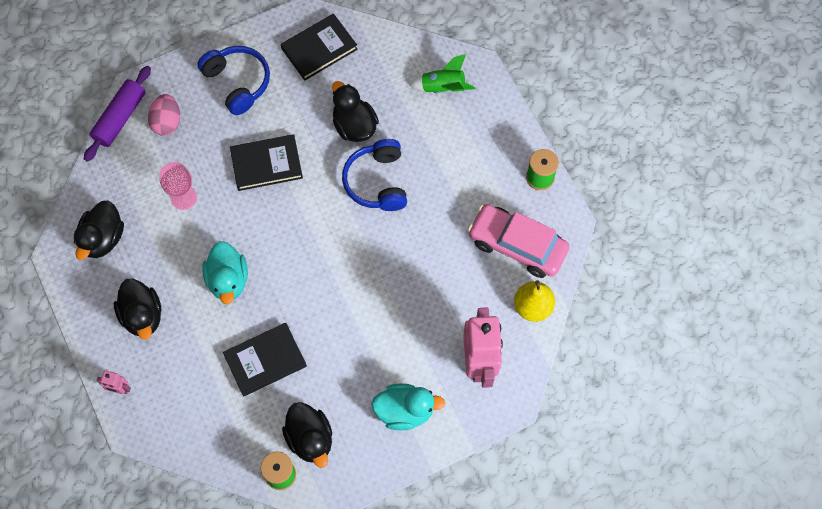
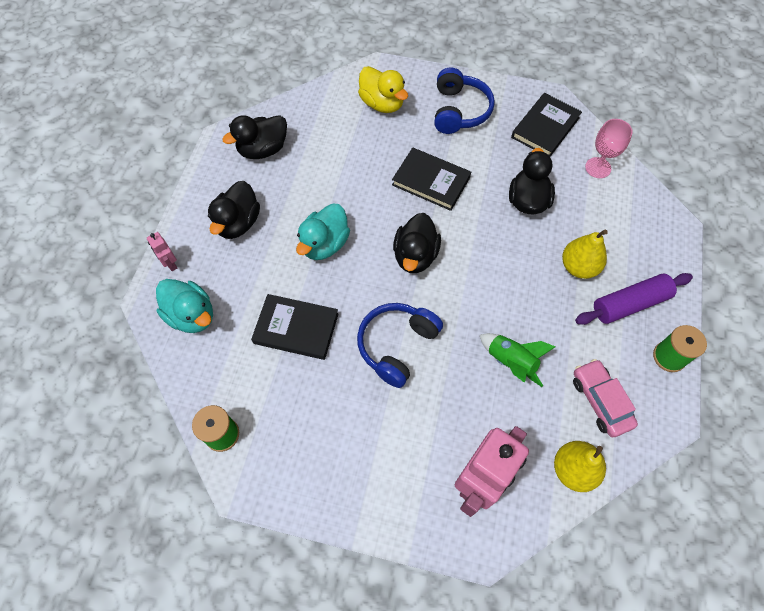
camera: 40 degrees right, 5 degrees down
purple rolling pin [84,66,151,162] -> purple rolling pin moved to [575,273,693,325]
pink egg [148,94,180,136] -> yellow duck [358,66,408,113]
pink goblet [159,162,197,210] -> pink goblet moved to [585,119,633,178]
black book [281,14,358,81] -> black book turned 60 degrees counterclockwise [511,93,582,157]
black duck [282,402,332,468] -> black duck moved to [393,213,441,273]
blue headphones [342,139,407,211] -> blue headphones moved to [357,303,443,388]
turquoise duck [371,383,445,430] -> turquoise duck moved to [156,279,213,333]
green rocket [409,54,476,93] -> green rocket moved to [480,333,555,387]
pink car [468,204,569,278] -> pink car [573,359,638,437], size x0.66
none -> yellow pear [562,230,608,279]

